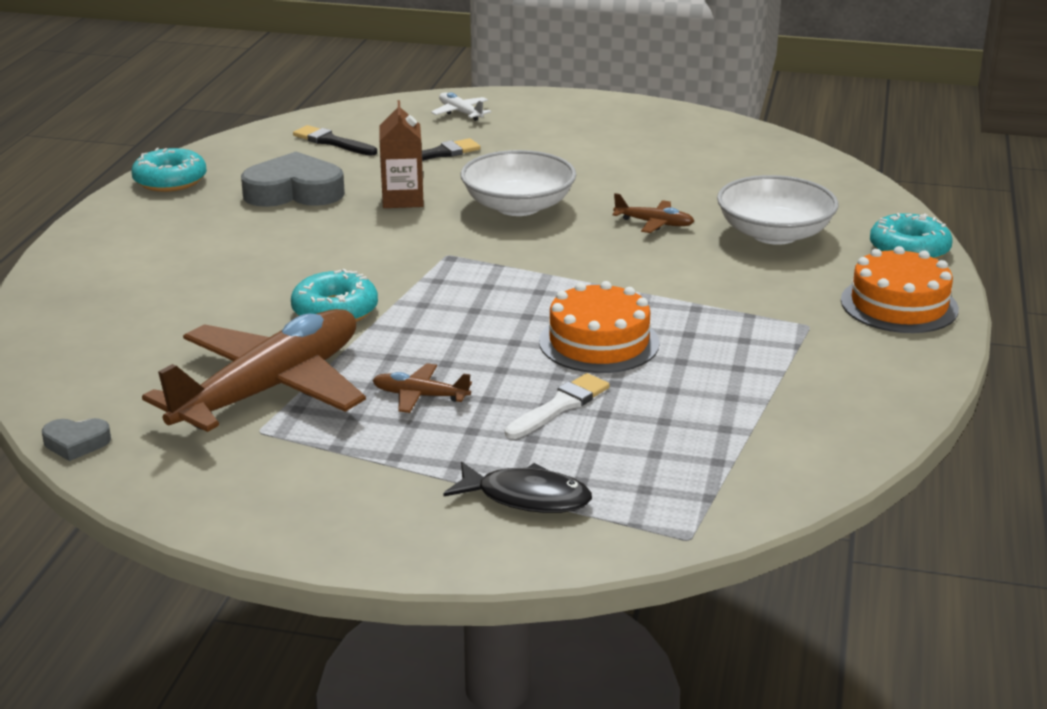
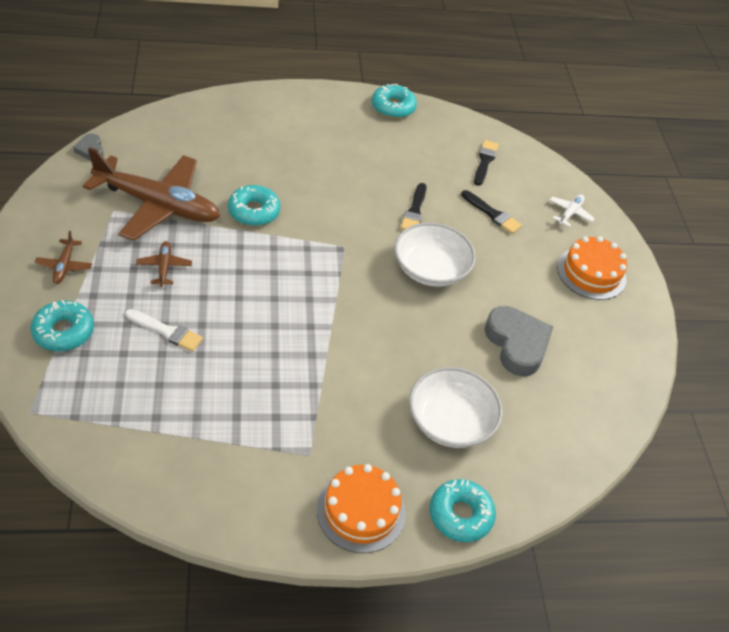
camera: 65 degrees right, 20 degrees up
grey heart [241,152,345,207] -> grey heart moved to [484,306,553,376]
brown carton [379,100,424,208] -> black brush [401,183,427,230]
black fish [443,462,592,513] -> turquoise donut [31,300,94,351]
orange cake [539,281,660,373] -> orange cake moved to [557,236,627,300]
brown plane [612,193,694,233] -> brown plane moved to [35,231,92,284]

